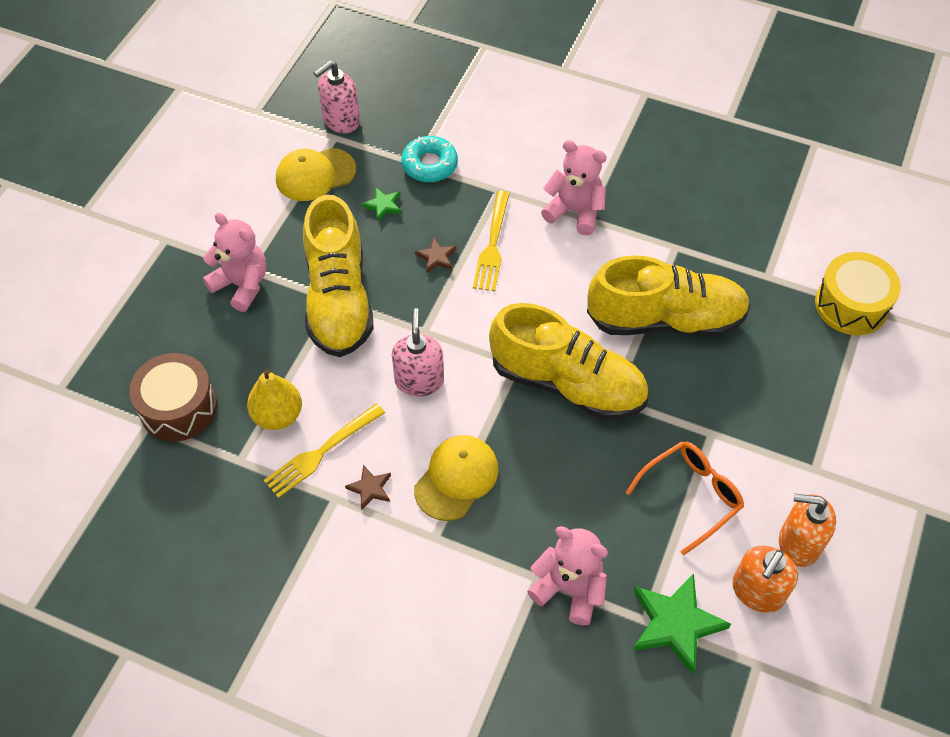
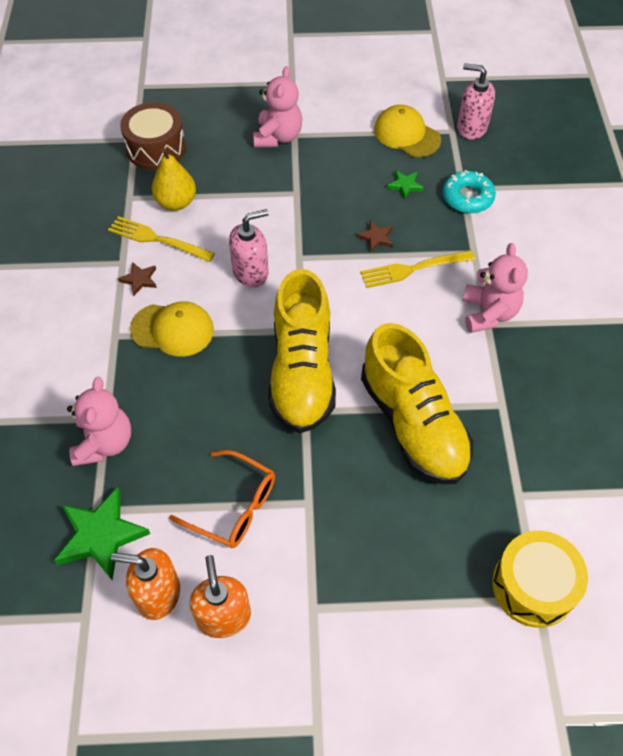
camera: 65 degrees right, 0 degrees up
yellow shoe [303,195,374,357] -> none

